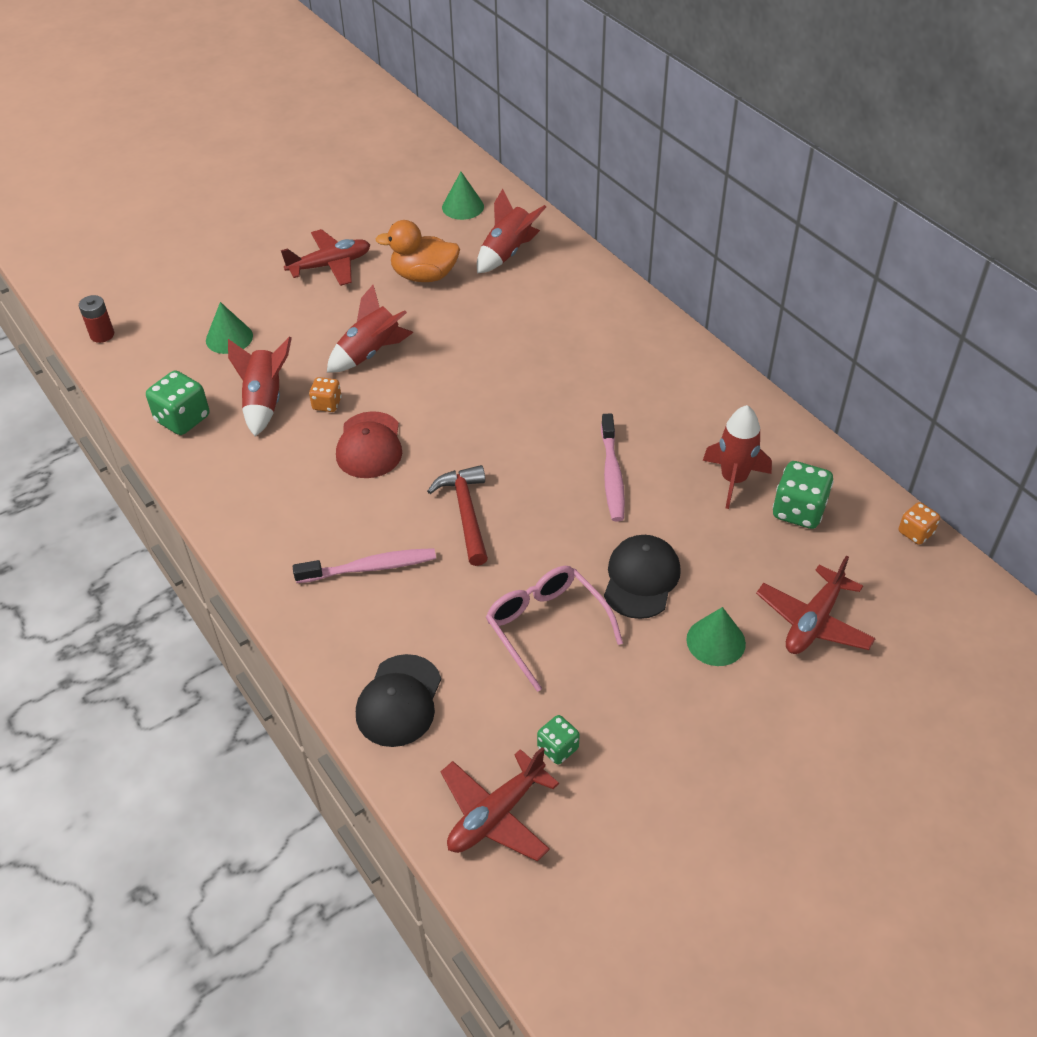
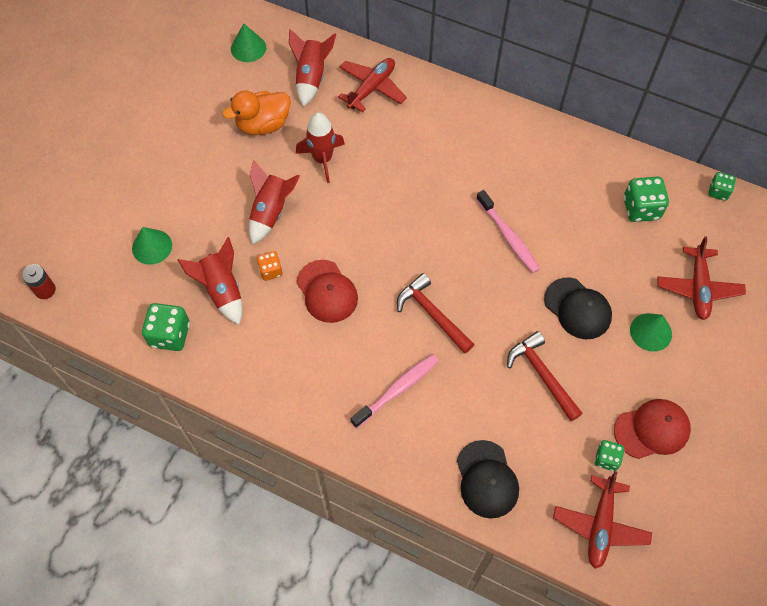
camera: 30 degrees left, 15 degrees up
red plane [281,229,370,286] -> red plane moved to [338,58,407,112]
pink glasses [486,566,623,692] -> red hammer [507,331,583,421]
black cap [604,535,681,619] -> black cap turned 150 degrees clockwise [544,277,612,339]
red rocket [703,405,772,509] -> red rocket moved to [296,112,345,183]
orange dice [899,502,940,545] -> green dice [708,172,736,201]
none -> red cap [614,399,691,459]

